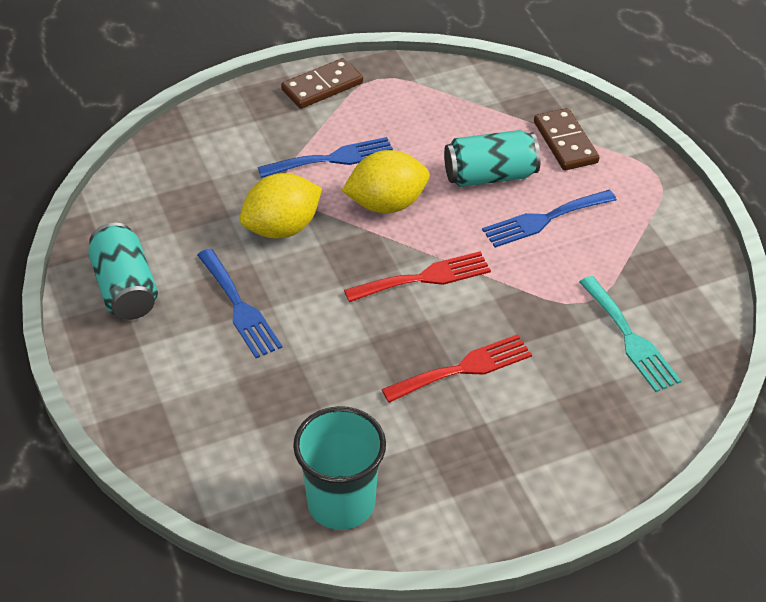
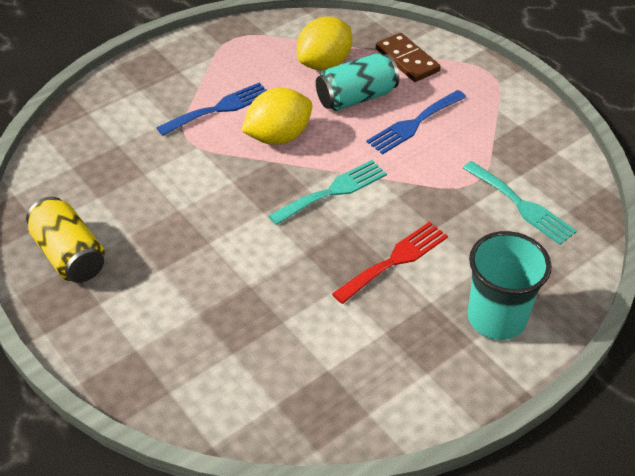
camera: 15 degrees left, 0 degrees up
turquoise can [88,223,158,320] -> yellow can [26,197,105,283]
blue fork [197,248,282,358] -> none
yellow lemon [240,173,322,238] -> yellow lemon moved to [297,17,352,70]
brown domino [281,58,363,109] -> none
turquoise cup [293,406,386,530] -> turquoise cup moved to [468,231,552,340]
red fork [344,251,491,302] -> turquoise fork [268,160,387,225]

